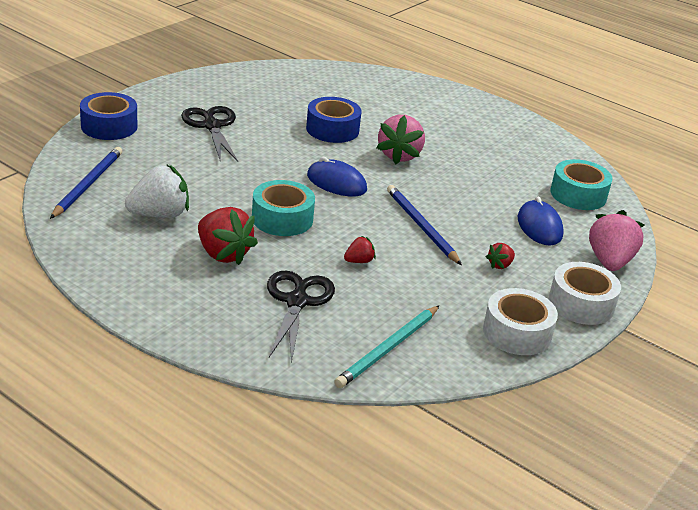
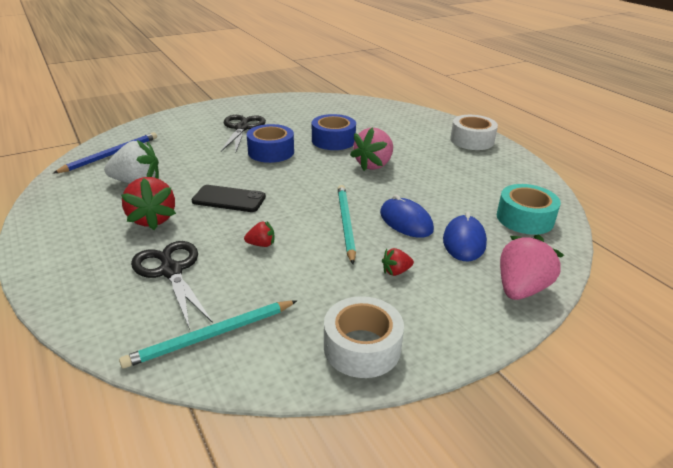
camera: 25 degrees right, 0 degrees up
blue tape [80,92,137,140] -> blue tape moved to [247,124,294,163]
turquoise tape [252,180,315,236] -> black phone [192,185,266,212]
black scissors [267,271,335,364] -> black scissors turned 60 degrees counterclockwise [131,241,213,330]
blue mouse [307,157,367,196] -> blue mouse moved to [380,194,434,238]
blue pencil [387,185,462,265] -> turquoise pencil [337,185,356,264]
white tape [549,262,621,325] -> white tape moved to [450,115,498,150]

